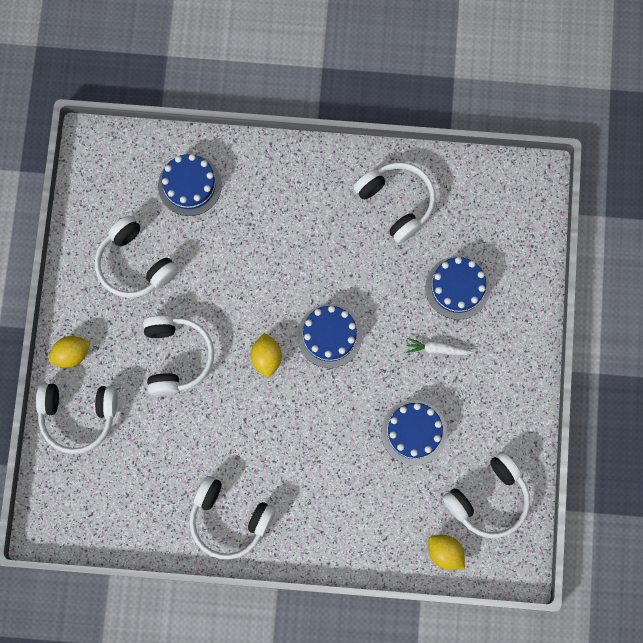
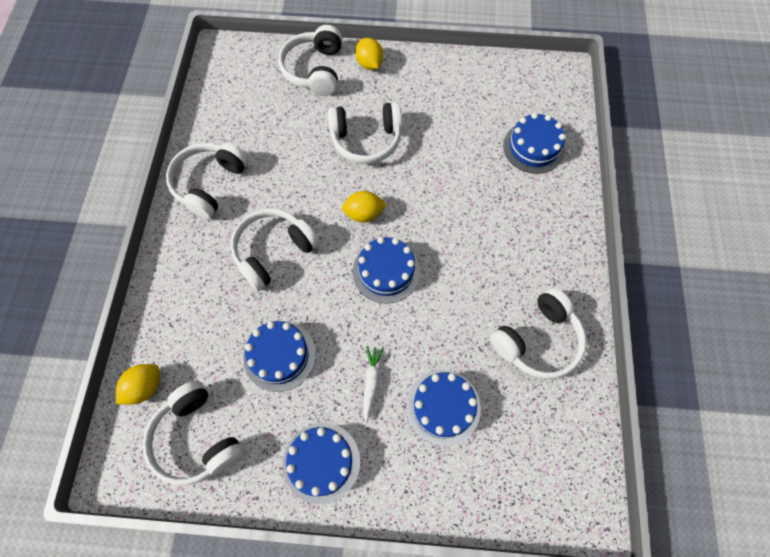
camera: 90 degrees right, 10 degrees down
white headphones [95,216,178,298] -> white headphones moved to [230,208,319,291]
none -> blue cake [283,423,360,504]

